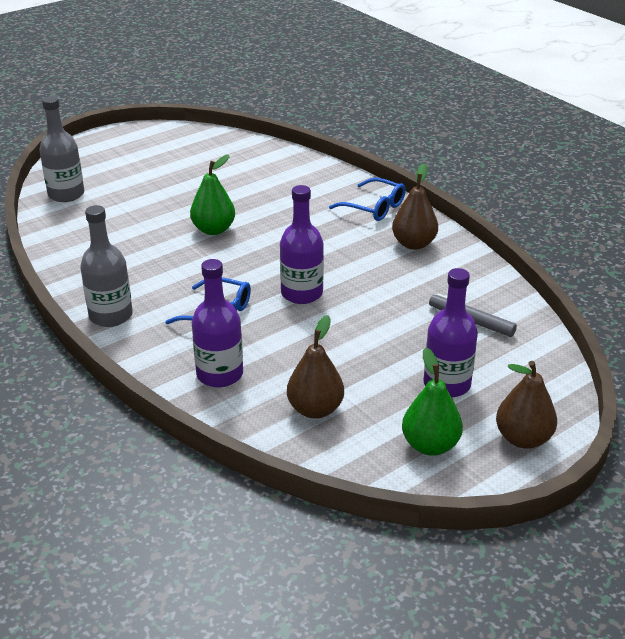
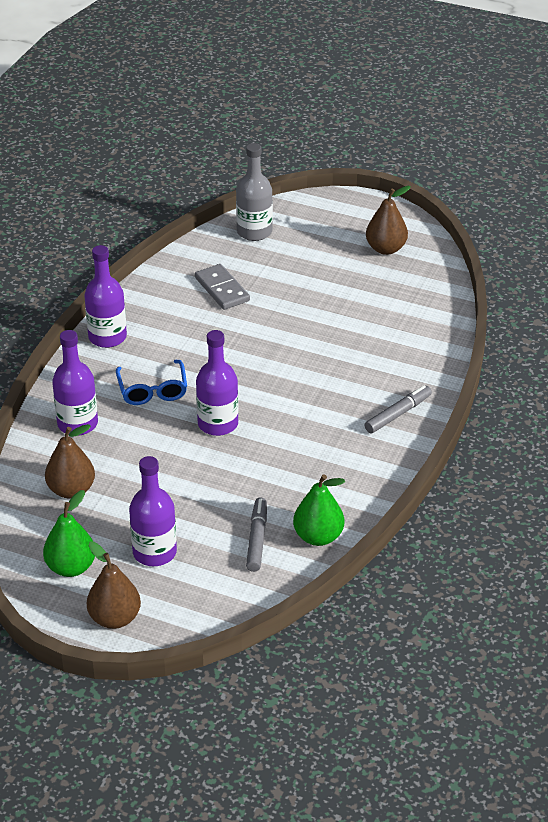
camera: 60 degrees right, 5 degrees up
grey bottle [80,205,133,327] -> purple bottle [84,245,127,348]
green pear [190,155,235,235] -> green pear moved to [293,474,345,546]
blue glasses [329,178,406,221] -> grey marker [365,385,432,433]
brown pear [392,164,438,250] -> brown pear moved to [366,186,411,255]
none -> grey domino [195,264,250,310]

